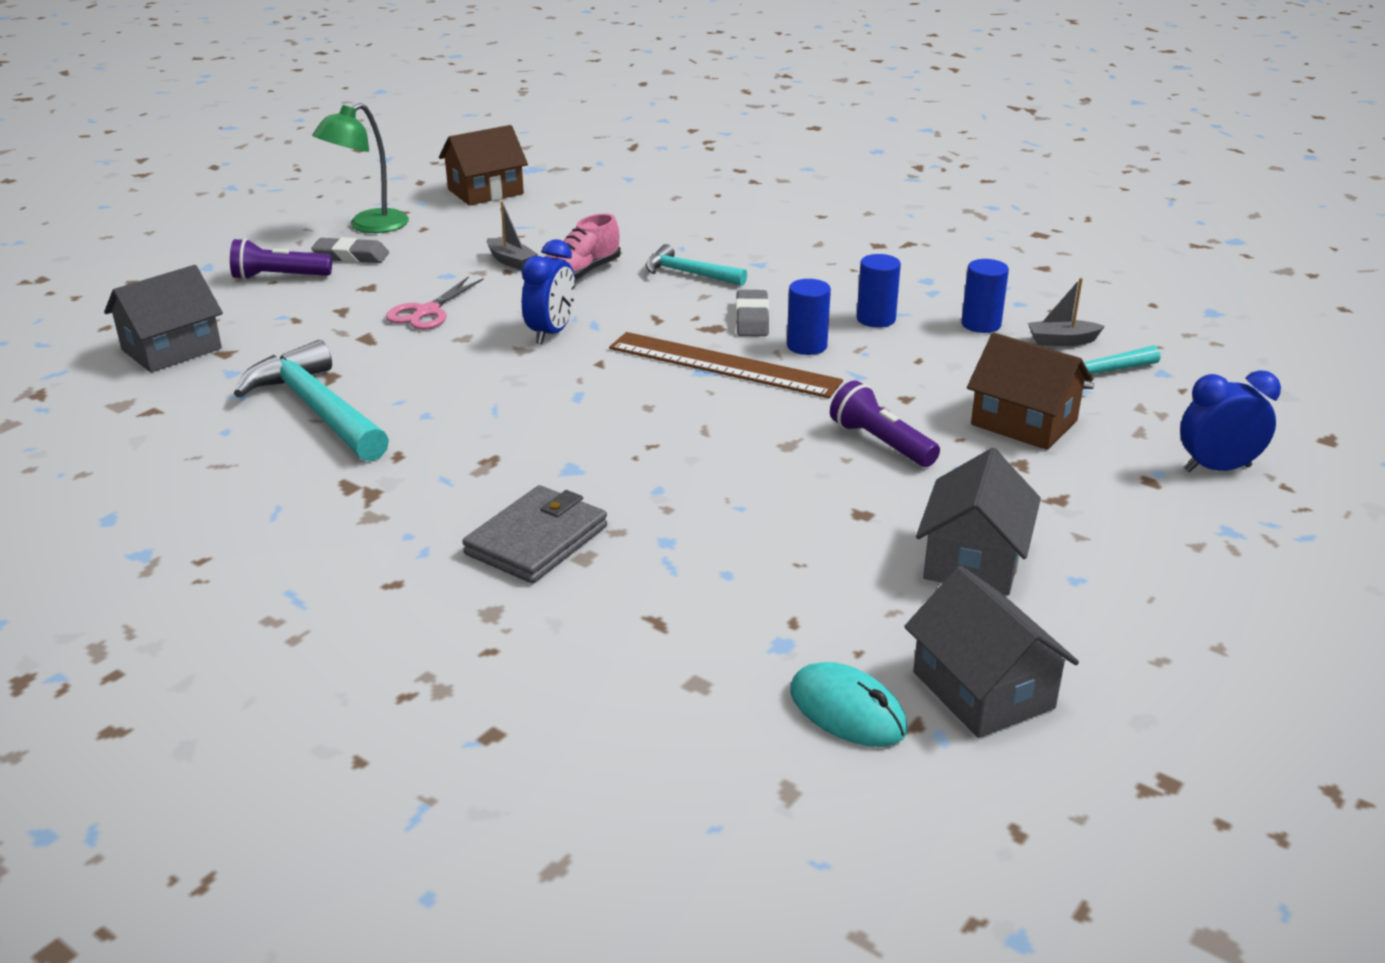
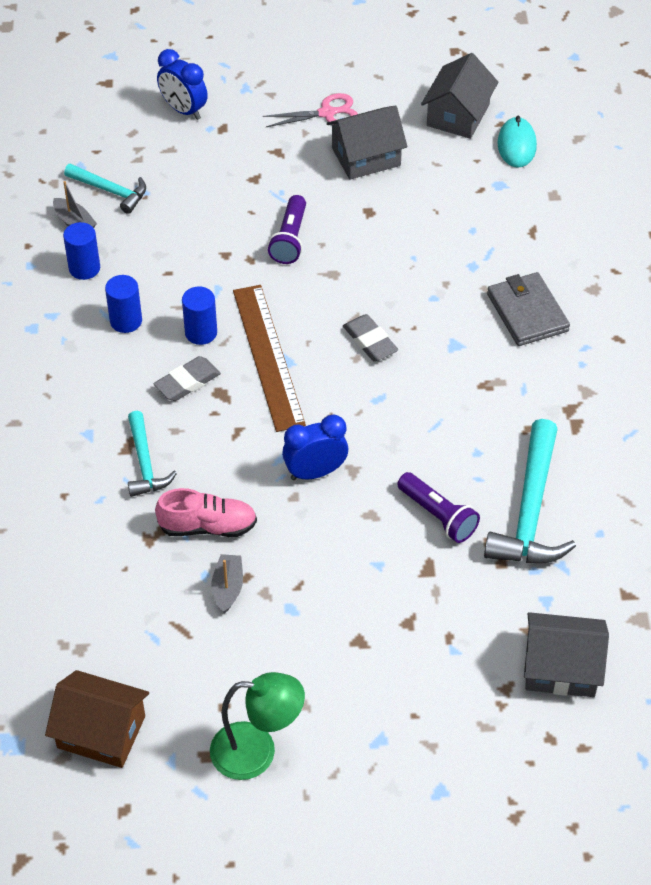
camera: 130 degrees left, 20 degrees up
purple flashlight [230,238,332,280] -> purple flashlight moved to [397,472,480,543]
grey eraser [311,237,389,263] -> grey eraser moved to [343,314,398,361]
pink scissors [386,276,484,330] -> pink scissors moved to [263,93,358,127]
grey wallet [462,485,607,583] -> grey wallet turned 75 degrees clockwise [487,272,570,346]
brown house [967,332,1093,450] -> none

